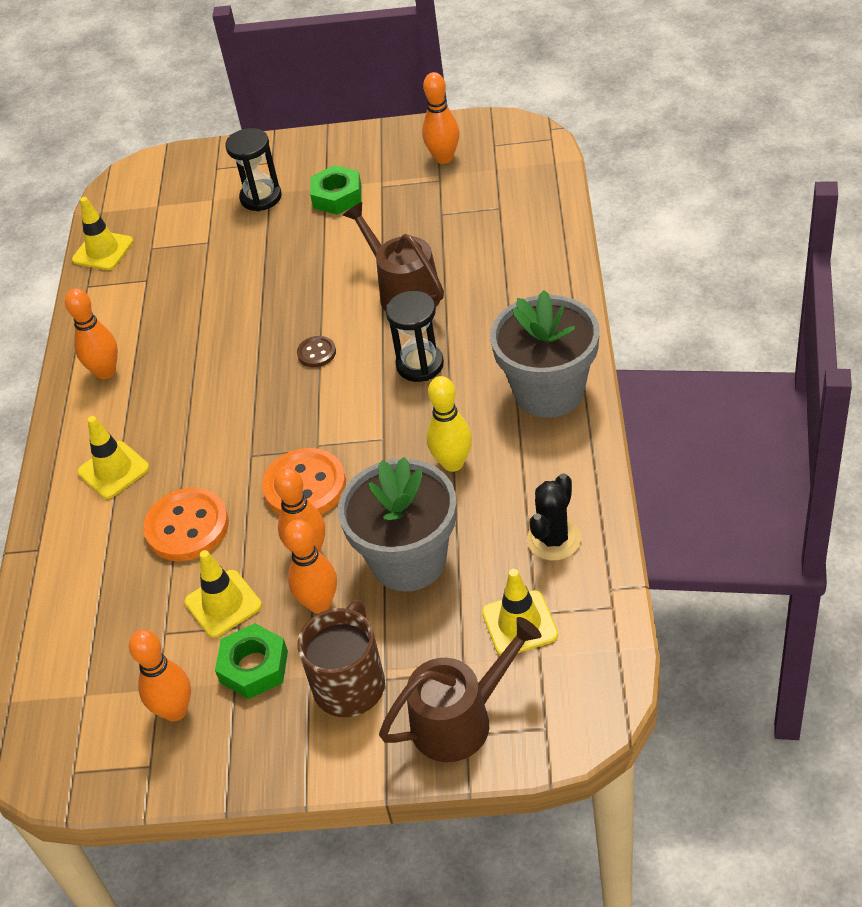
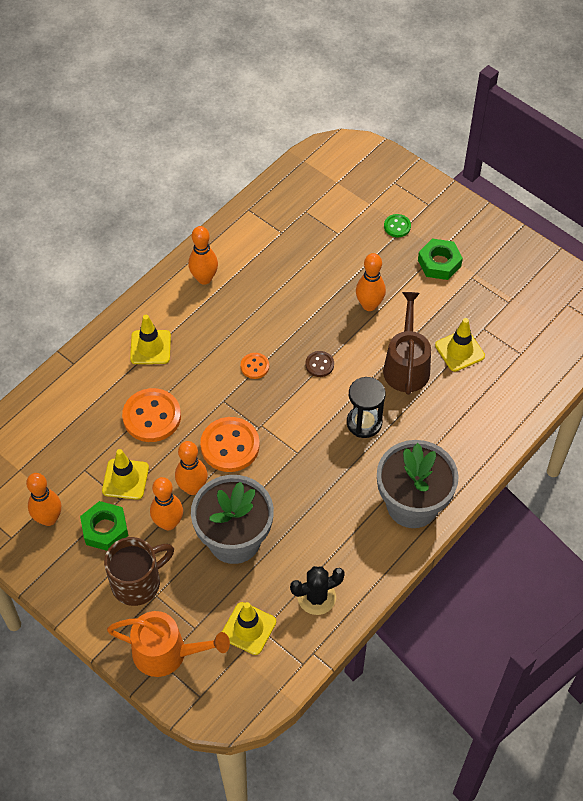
camera: 35 degrees right, 10 degrees up
yellow traffic cone [72,197,133,270] -> yellow traffic cone moved to [435,318,485,372]
black hourglass [225,128,282,211] -> green button [384,214,411,237]
brown watering can [379,617,541,762] -> orange watering can [107,611,230,677]
orange bowling pin [422,72,459,164] -> orange bowling pin moved to [356,253,386,311]
yellow bowling pin [426,376,472,472] -> none
none -> orange button [241,353,269,379]

